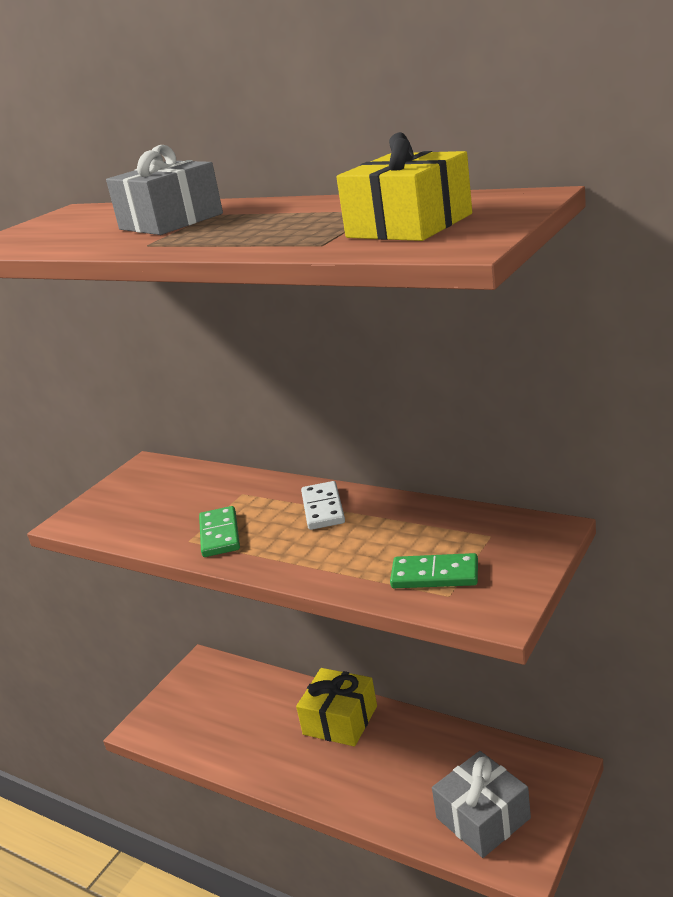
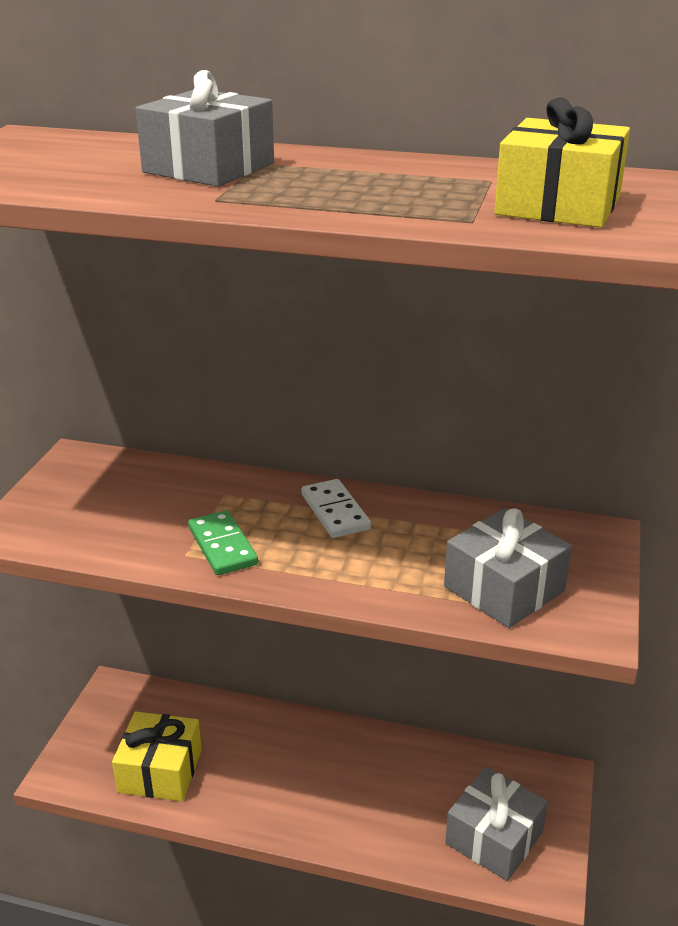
camera: 20 degrees left, 5 degrees up
yellow gift [296,668,377,746] -> yellow gift moved to [112,712,202,801]
green domino [390,553,478,588] -> grey gift [444,508,572,628]

